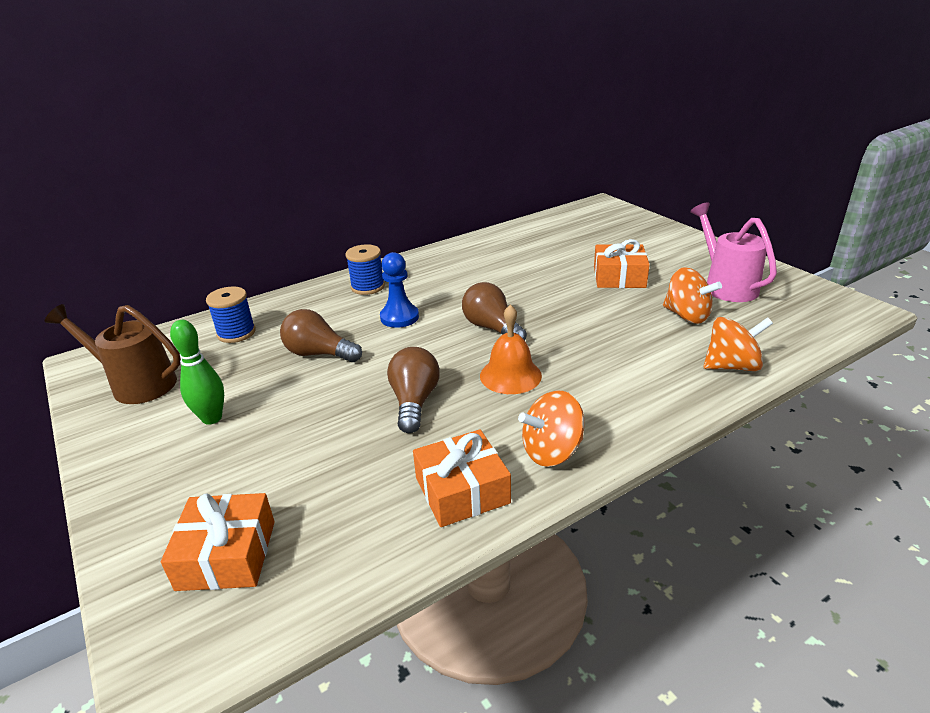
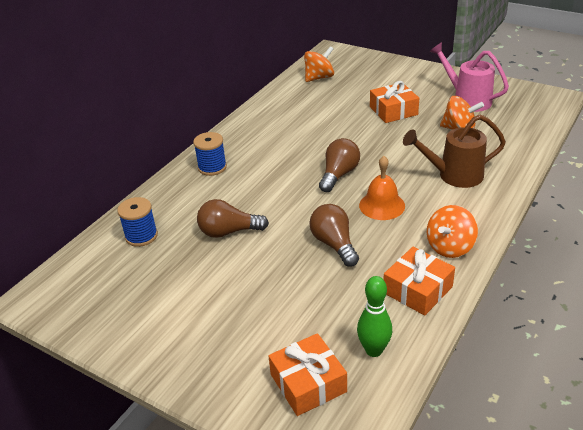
camera: 25 degrees left, 5 degrees up
brown watering can [45,304,181,404] -> brown watering can moved to [403,114,506,188]
green bowling pin [170,320,224,425] -> green bowling pin moved to [357,276,392,357]
blue pawn [380,252,419,328] -> none
brown light bulb [462,282,527,340] -> brown light bulb turned 90 degrees clockwise [319,138,360,192]
orange spinning top [704,317,773,371] -> orange spinning top moved to [304,46,334,82]

